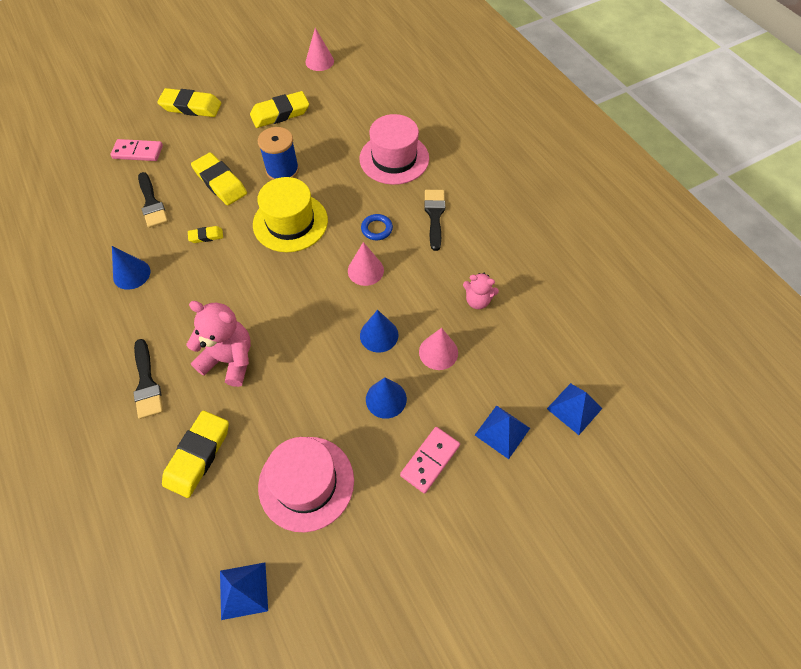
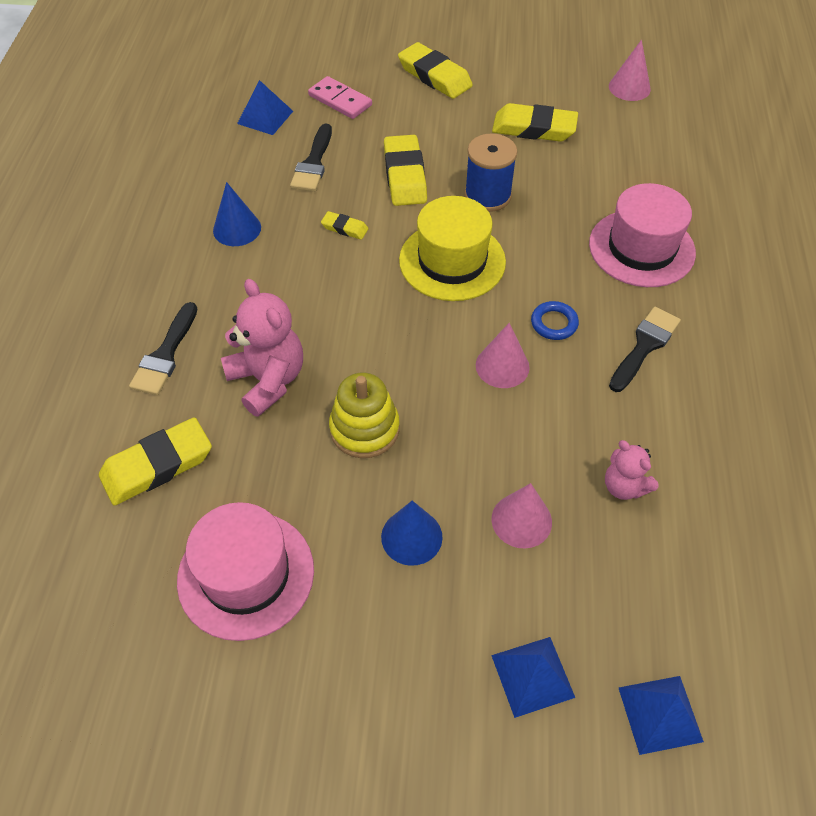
camera: 35 degrees right, 5 degrees down
blue pyramid [220,563,268,620] -> blue pyramid moved to [237,80,293,135]
blue cone [360,310,398,353] -> none
pink domino [400,427,460,493] -> none
none -> yellow stacking toy [329,372,400,458]

